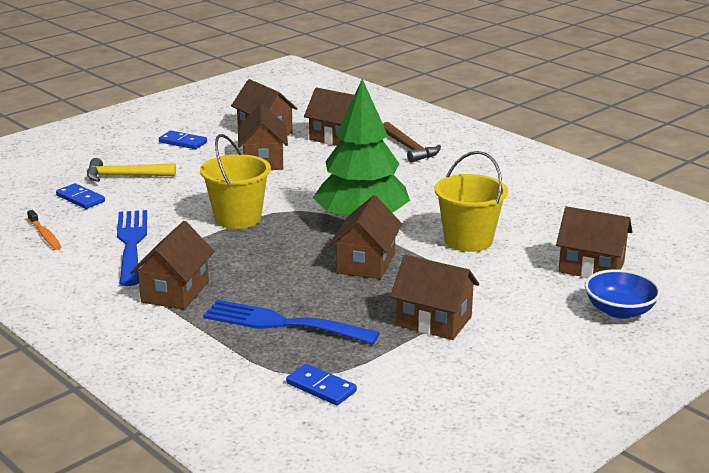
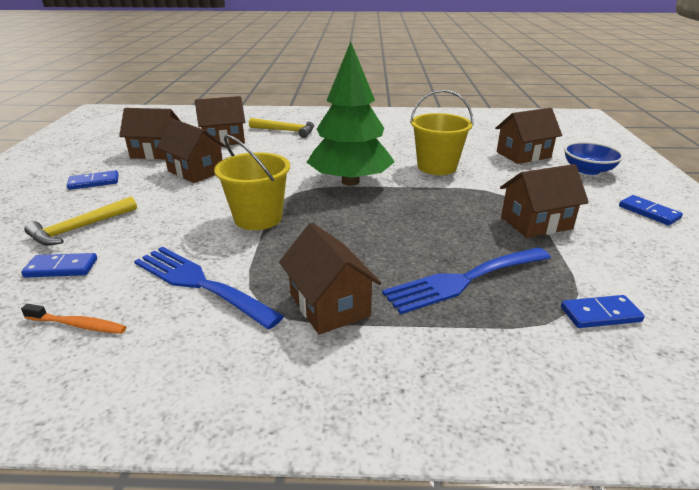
camera: 45 degrees left, 5 degrees up
brown house [329,195,402,279] -> none
brown hammer [383,122,441,162] -> yellow hammer [249,118,314,138]
none -> blue domino [619,195,683,225]

